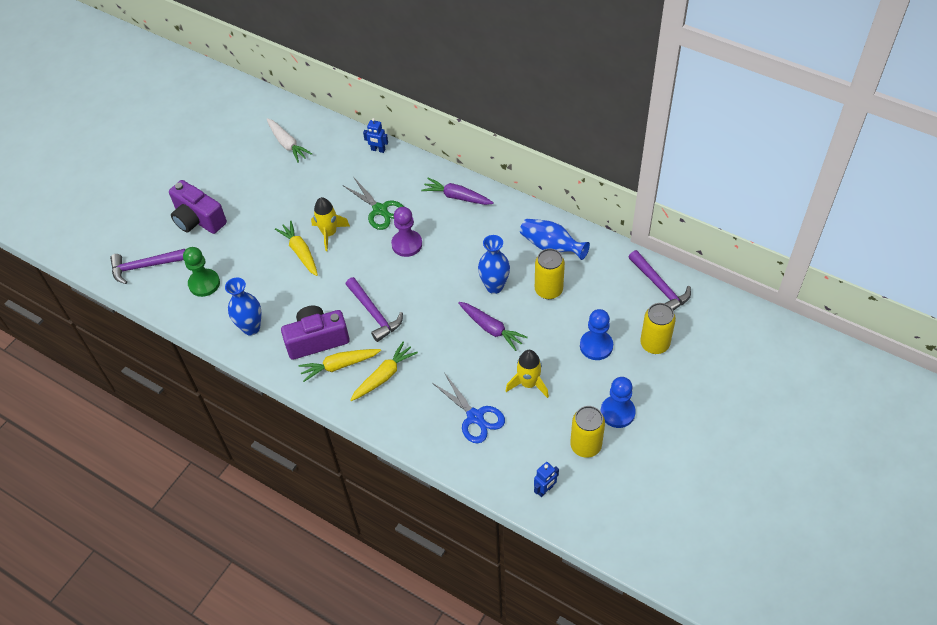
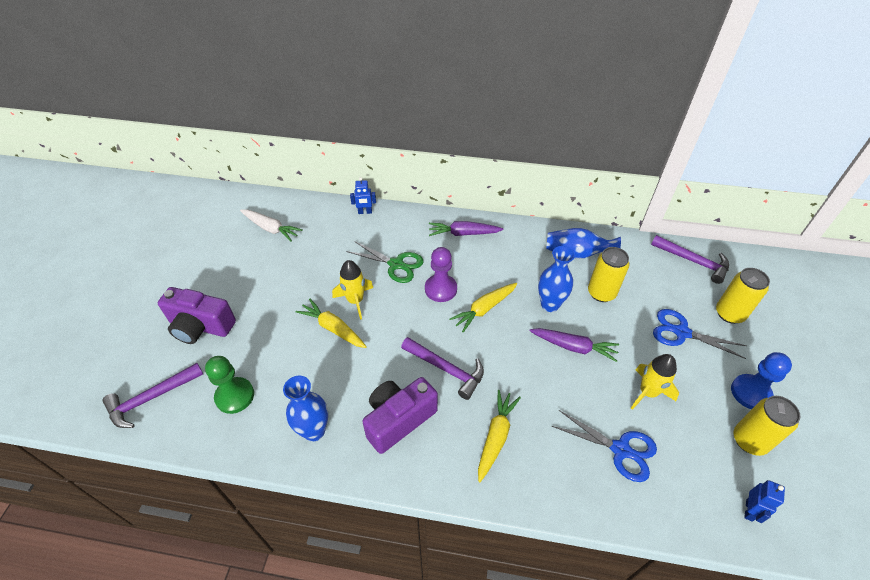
camera: 25 degrees left, 5 degrees down
yellow carrot [298,349,381,382] -> yellow carrot moved to [449,283,517,332]
blue pawn [580,309,613,360] -> blue scissors [653,309,747,359]

